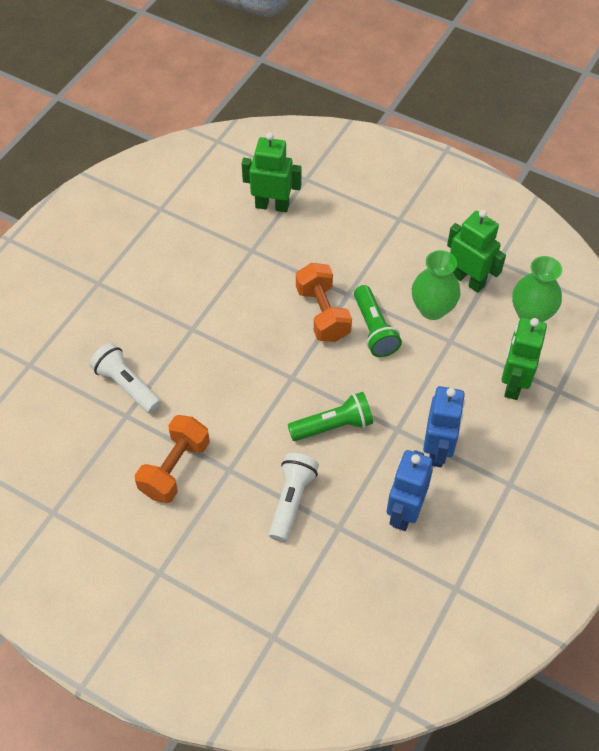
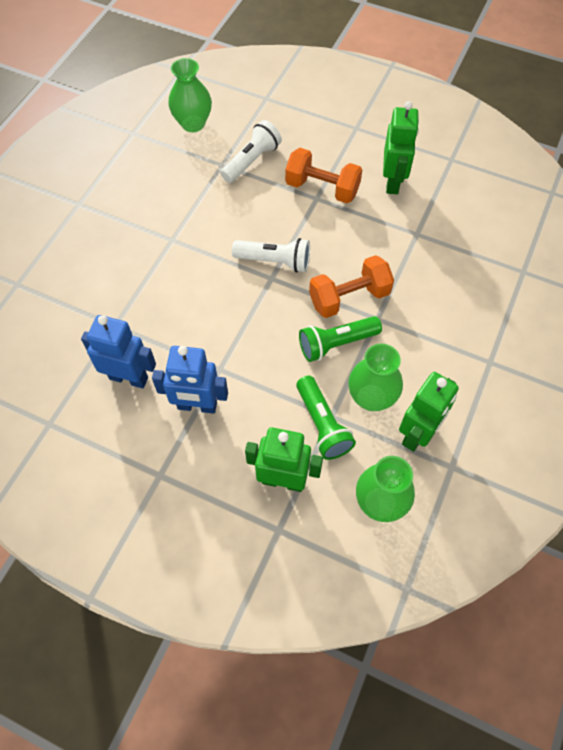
camera: 85 degrees right, 5 degrees up
orange dumbbell [134,415,210,503] -> orange dumbbell moved to [285,148,362,203]
green robot [242,132,302,212] -> green robot moved to [383,101,419,194]
white flashlight [269,453,319,542] -> white flashlight moved to [232,238,310,273]
green flashlight [288,392,373,441] -> green flashlight moved to [296,376,356,460]
none -> green vase [168,58,212,132]

